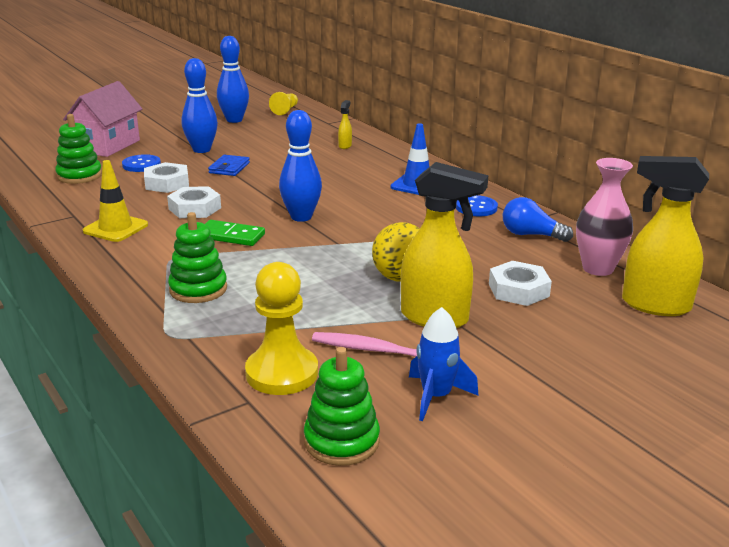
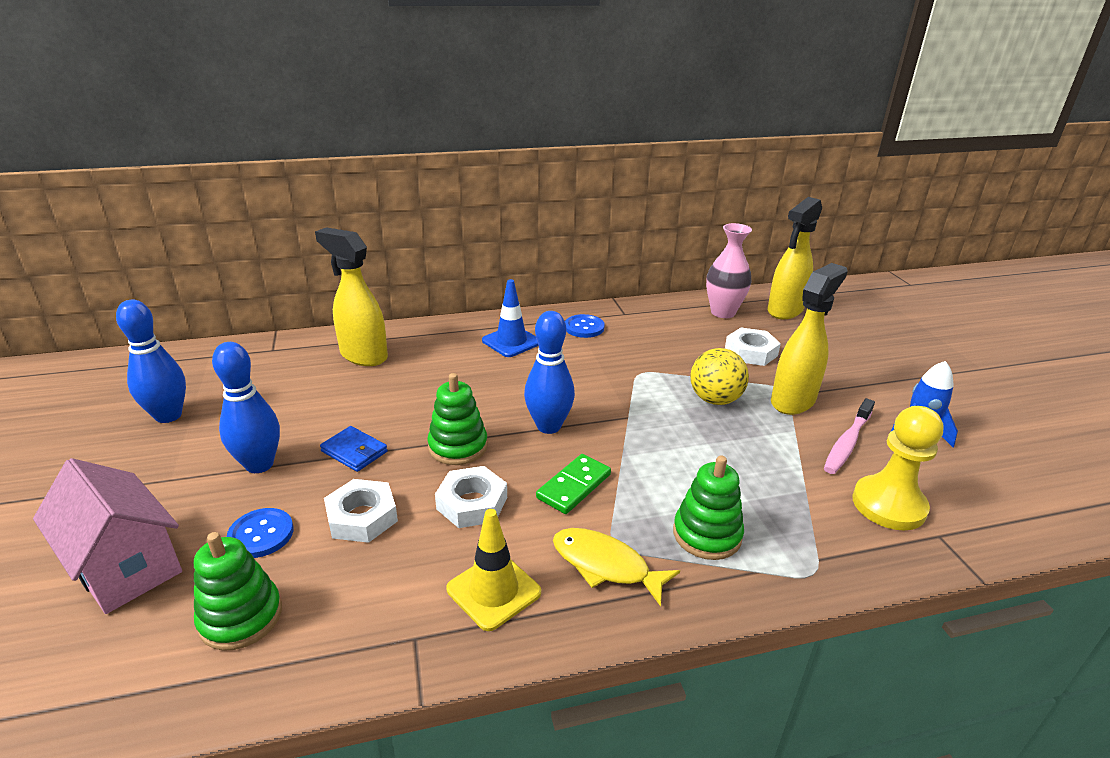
camera: 70 degrees left, 5 degrees up
yellow pawn [269,92,298,115] -> none
green stacking toy [304,347,380,466] -> green stacking toy moved to [427,373,488,465]
yellow spray bottle [338,100,352,149] -> yellow spray bottle [315,227,388,366], size x2.33
blue light bulb [503,197,573,242] -> none
none -> yellow fish [553,528,680,607]

